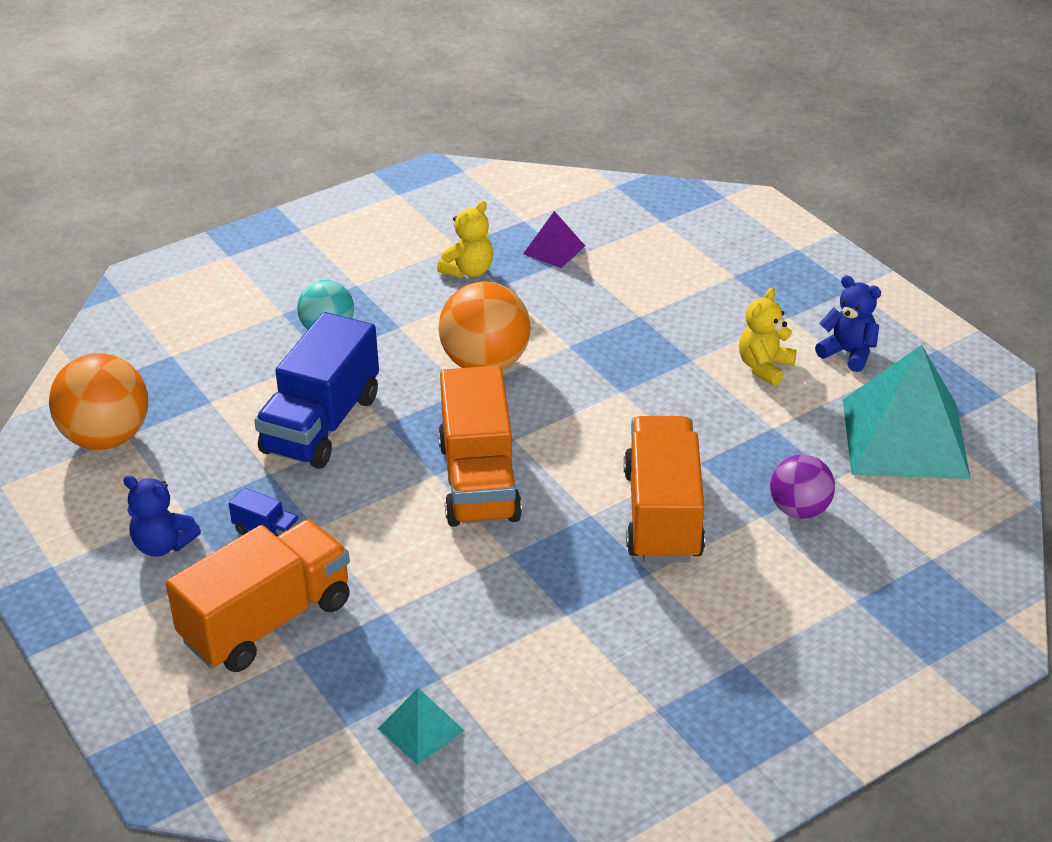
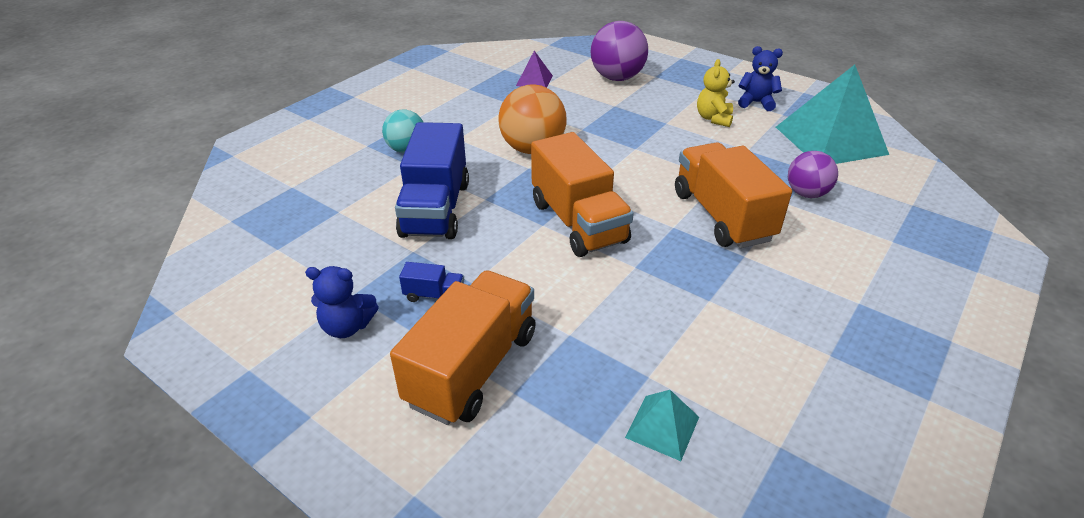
camera: 20 degrees left, 0 degrees up
orange ball [49,353,148,450] -> none
yellow teddy bear [437,201,493,278] -> none
none -> purple ball [590,21,648,81]

